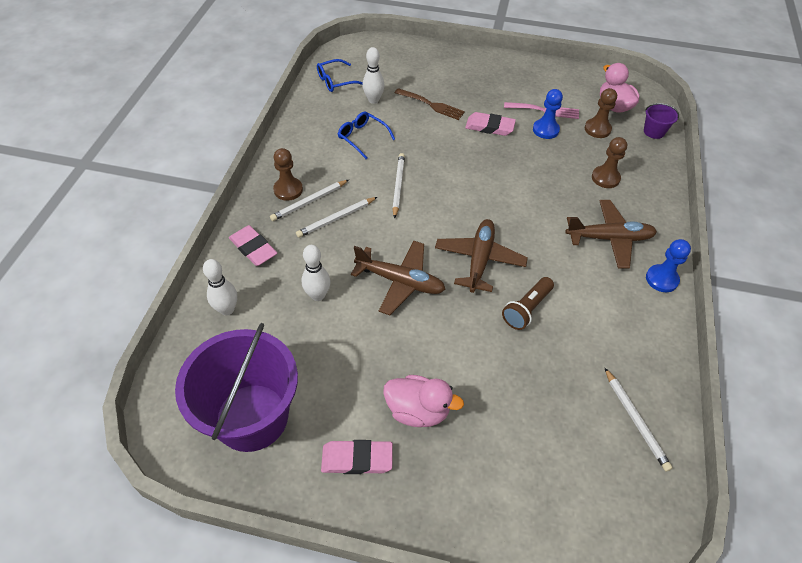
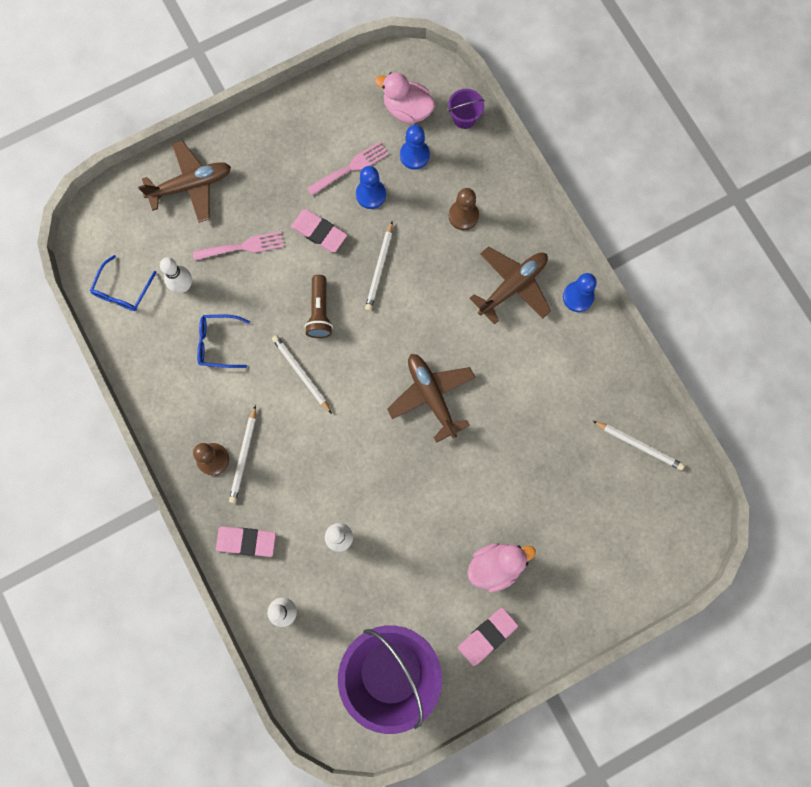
camera: 40 degrees left, 25 degrees up
white pencil [296,197,377,238] -> white pencil moved to [365,222,393,311]
brown plane [351,241,446,315] -> brown plane moved to [138,140,231,223]
brown fork [395,88,465,120] -> pink fork [193,231,284,261]
pink eraser [465,112,516,136] -> pink eraser turned 60 degrees clockwise [291,210,347,252]
brown flashlight [502,277,554,330] -> brown flashlight moved to [305,275,333,338]
brown pawn [585,88,617,138] -> blue pawn [400,125,430,170]

